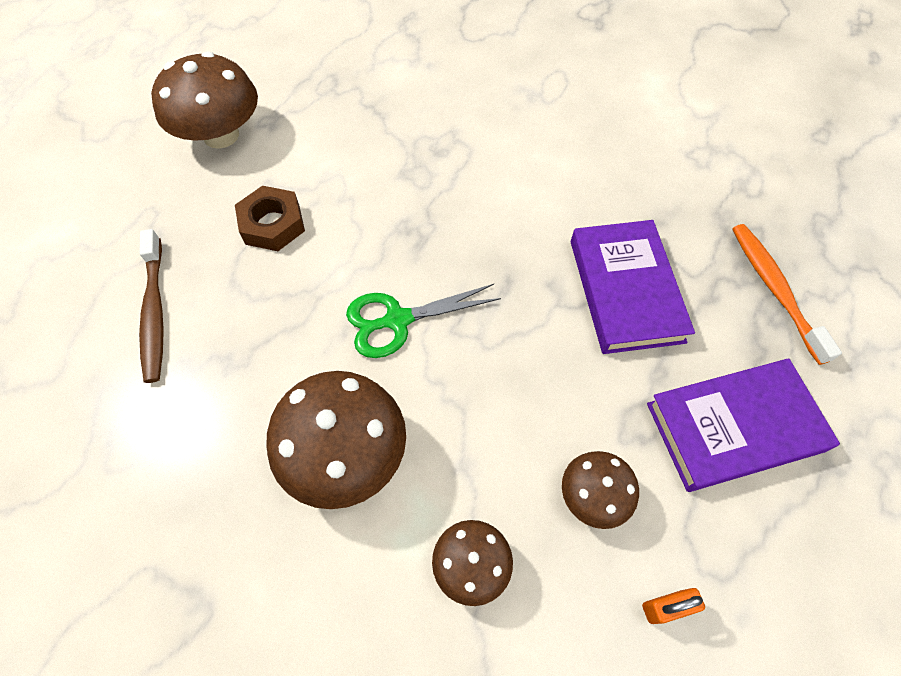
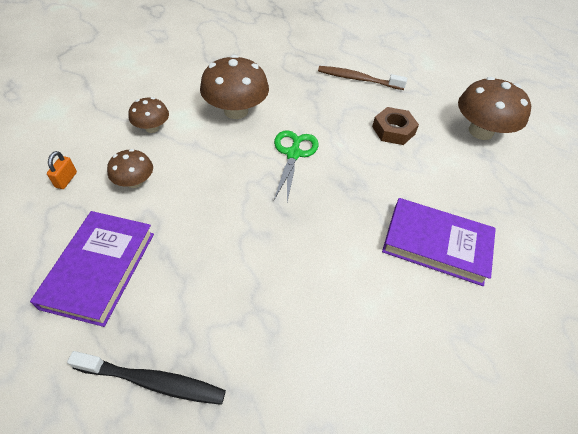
camera: 115 degrees right, 10 degrees down
purple book [571,220,695,354] -> purple book moved to [382,198,496,286]
orange toothbrush [732,224,842,365] -> black toothbrush [67,351,226,405]

